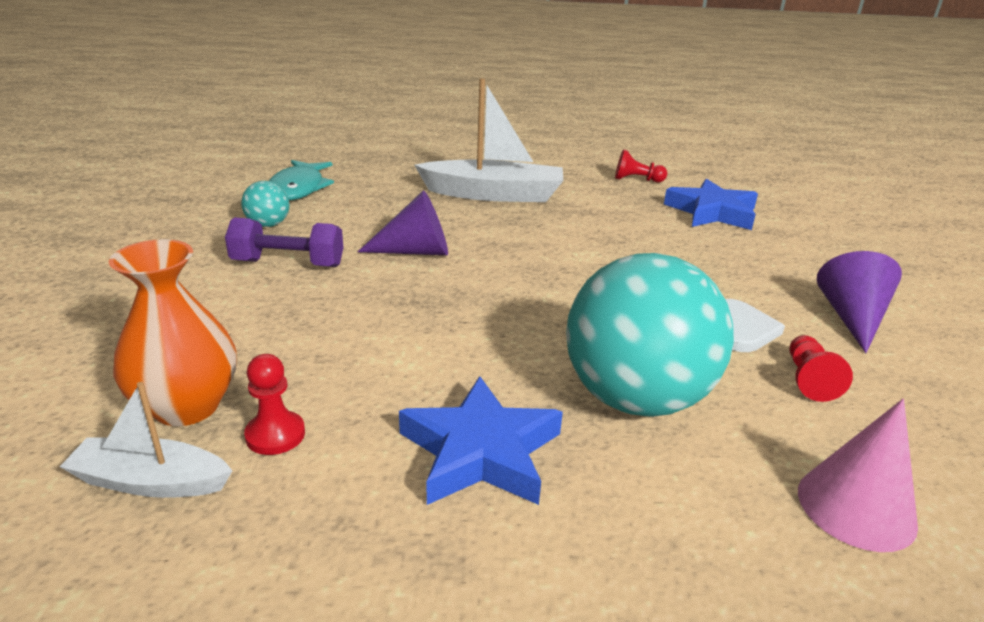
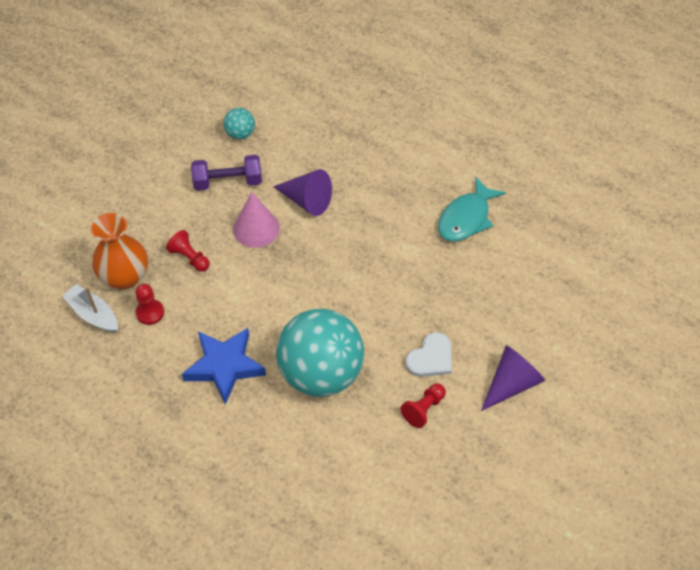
camera: 35 degrees right, 25 degrees up
purple dumbbell [225,218,343,267] -> purple dumbbell turned 45 degrees counterclockwise [191,155,262,191]
turquoise fish [269,160,334,200] -> turquoise fish moved to [438,177,506,241]
white boat [414,78,563,202] -> none
red pawn [615,149,667,183] -> red pawn moved to [166,230,210,272]
blue star [664,179,758,230] -> none
pink cone [798,399,918,552] -> pink cone moved to [233,192,280,248]

